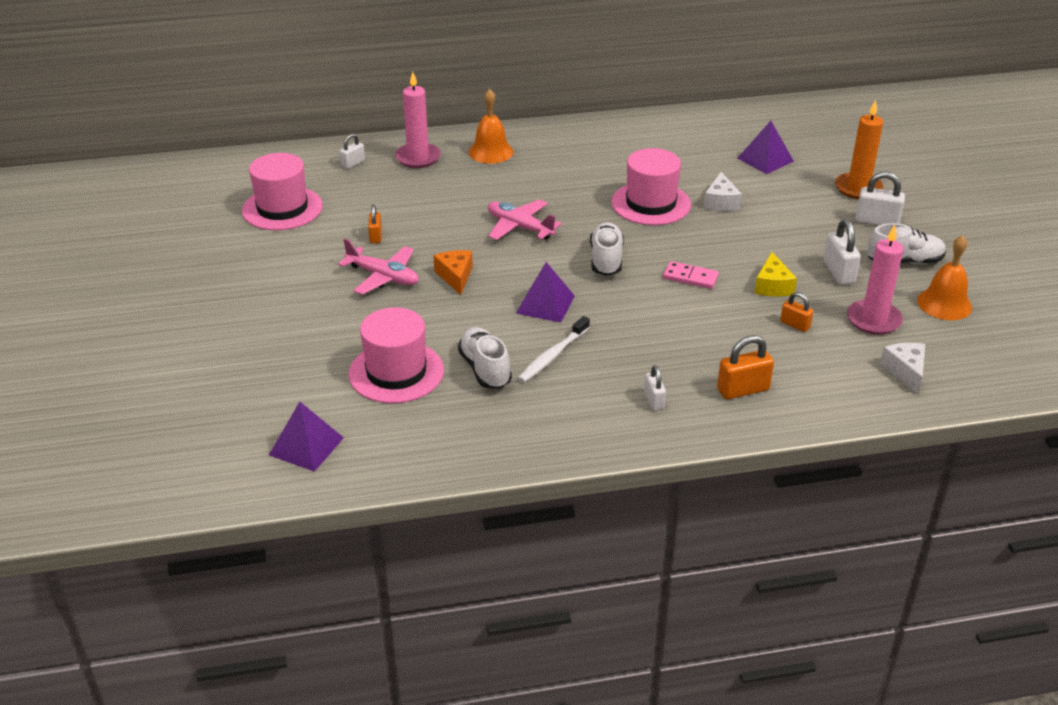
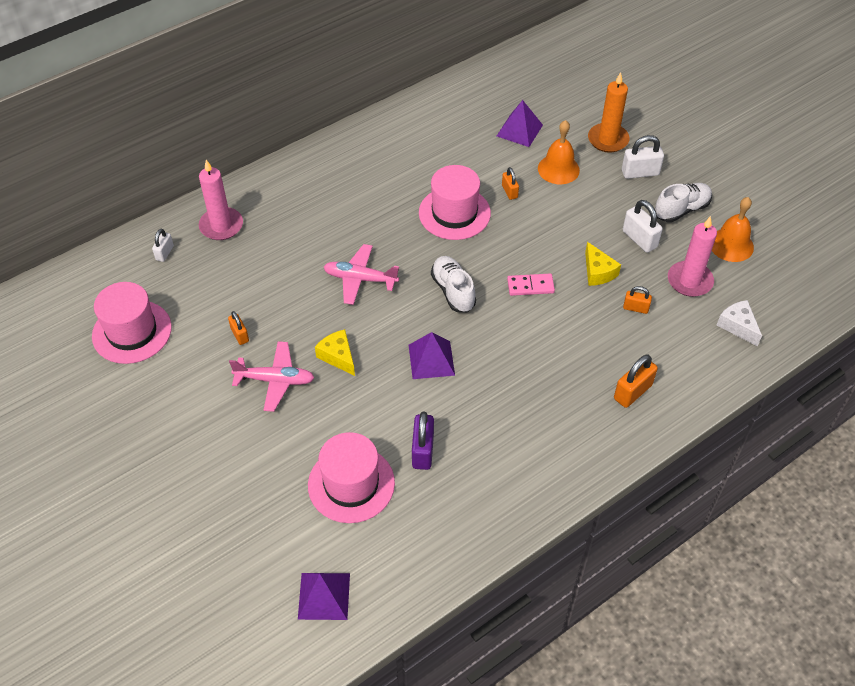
camera: 25 degrees left, 15 degrees up
orange cheese [433,250,473,295] -> yellow cheese [315,329,355,376]
white shoe [458,327,512,389] -> purple padlock [412,412,434,470]
orange bell [469,89,513,164] -> orange bell moved to [538,120,580,184]
white toothbrush [518,316,590,383] -> none
white padlock [644,365,666,410] -> none
white cheese [704,172,742,211] -> orange padlock [502,167,519,200]

